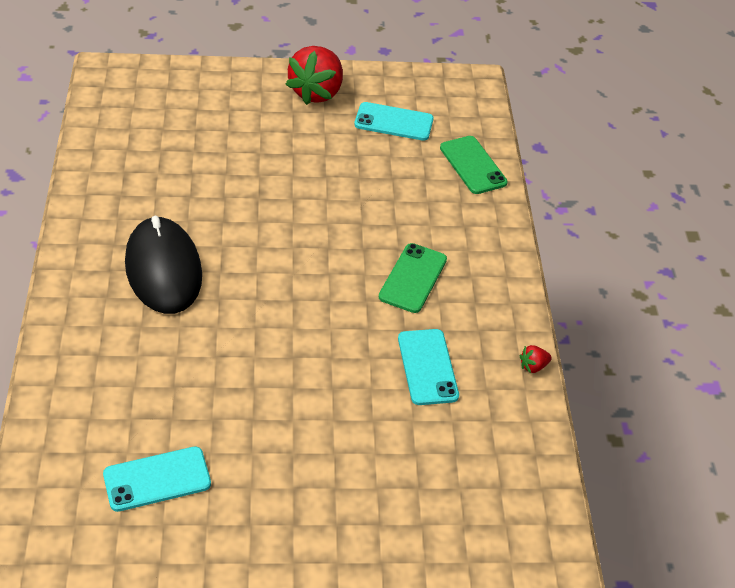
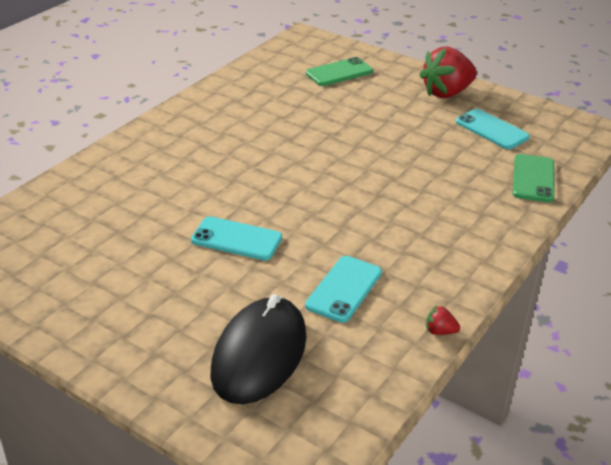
camera: 40 degrees right, 10 degrees down
turquoise phone [103,446,211,512] -> turquoise phone moved to [191,216,282,261]
black mouse [125,216,202,314] -> black mouse moved to [210,294,307,404]
green phone [379,243,447,313] -> green phone moved to [306,57,373,86]

